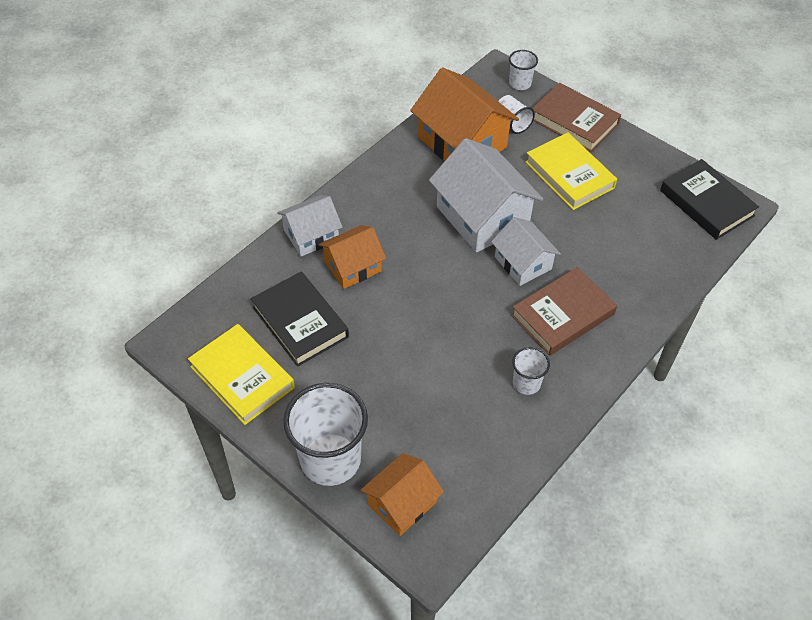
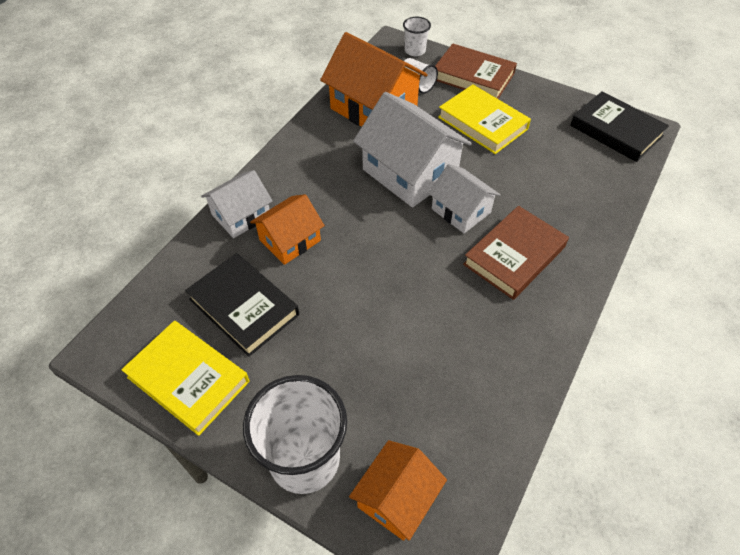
camera: 10 degrees left, 0 degrees up
white cup [512,347,550,395] -> none

